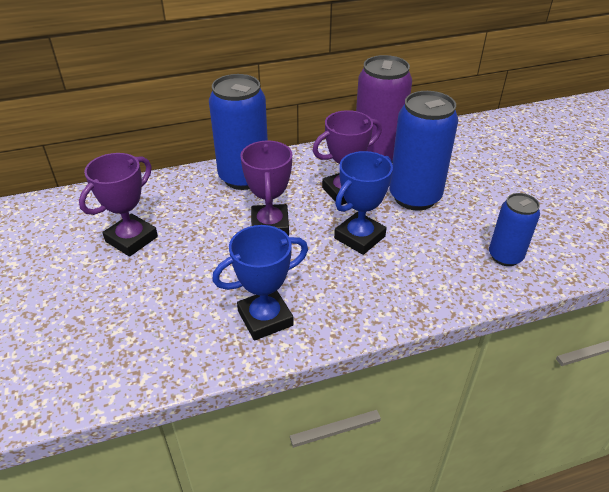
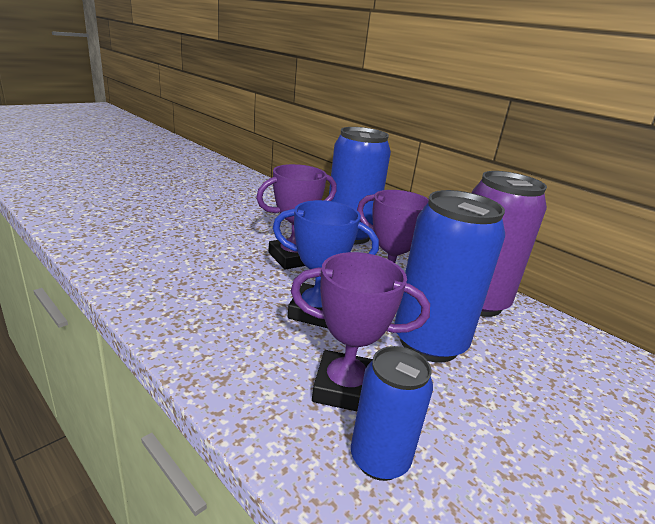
camera: 60 degrees right, 15 degrees down
purple trophy [79,153,158,257] -> purple trophy moved to [291,252,430,411]
blue trophy [212,225,308,341] -> none

